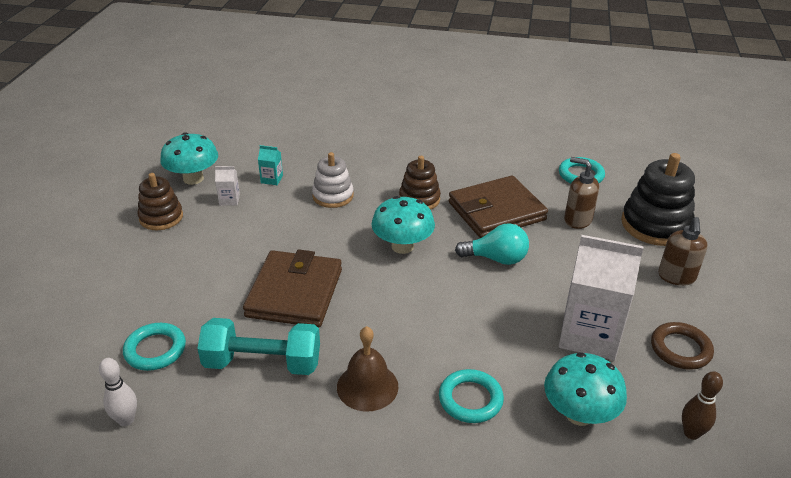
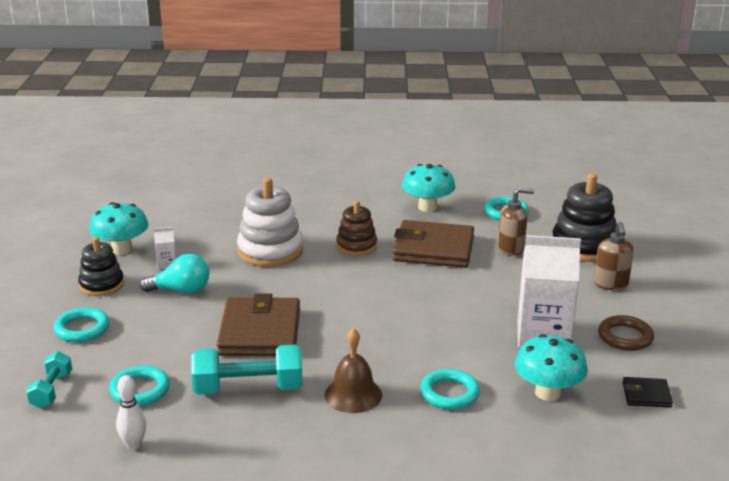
camera: 10 degrees left, 10 degrees down
brown stacking toy [137,173,183,230] -> black stacking toy [78,237,124,296]
turquoise carton [258,145,283,185] -> none
white stacking toy [312,152,354,208] -> white stacking toy [237,178,303,267], size x1.58
turquoise mushroom [371,196,435,254] -> turquoise mushroom moved to [402,164,455,212]
brown wallet [449,175,548,238] -> brown wallet turned 45 degrees clockwise [393,220,474,268]
turquoise light bulb [455,223,529,265] -> turquoise light bulb moved to [140,254,209,293]
brown soap dispenser [564,157,599,229] -> brown soap dispenser turned 150 degrees clockwise [498,188,534,256]
brown bowling pin [682,371,723,440] -> black wallet [623,377,673,408]
none -> turquoise dumbbell [26,351,72,409]
none -> turquoise ring [54,307,110,342]

